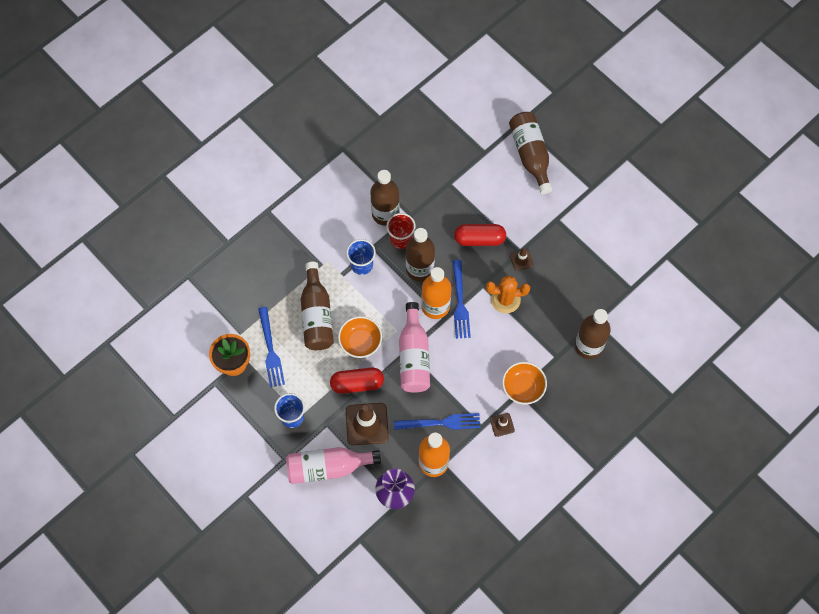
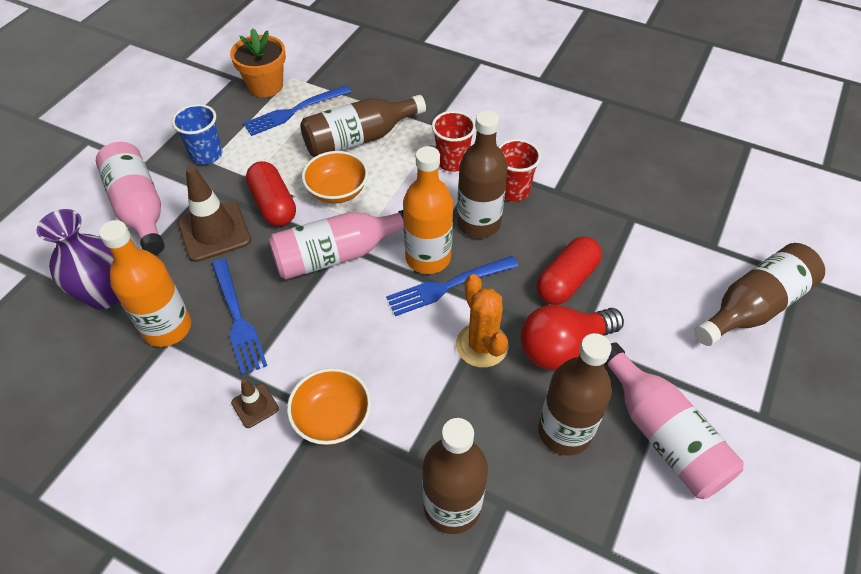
camera: 70 degrees right, 15 degrees down
blue cup [346,239,376,275] -> red cup [432,111,476,172]
brown bottle [370,170,400,226] -> brown bottle moved to [538,333,612,456]
red capsule [454,224,506,246] -> red capsule turned 60 degrees clockwise [537,236,602,305]
brown traffic cone [510,248,534,271] -> red light bulb [521,305,624,370]
none -> pink bottle [604,342,744,499]

